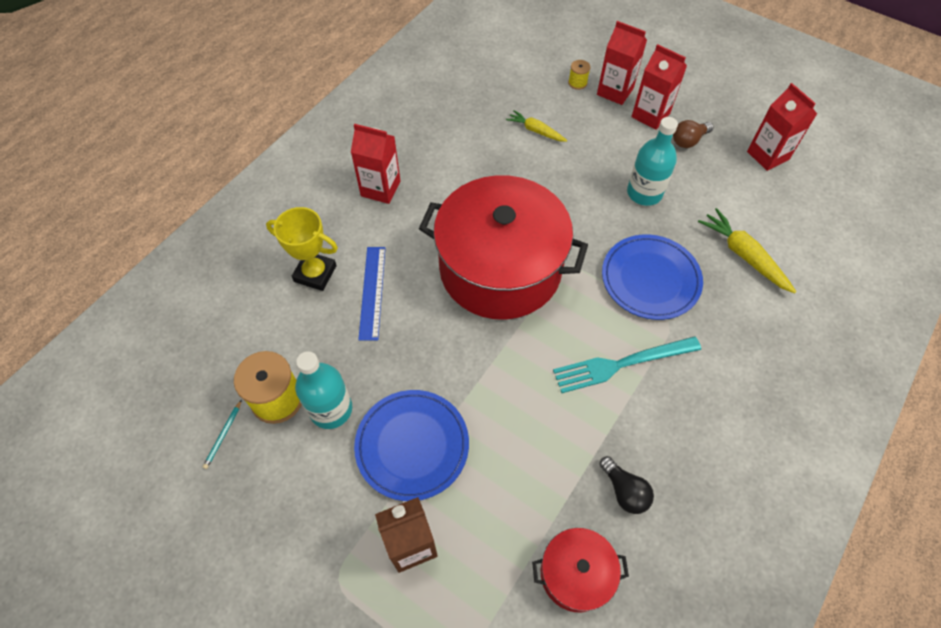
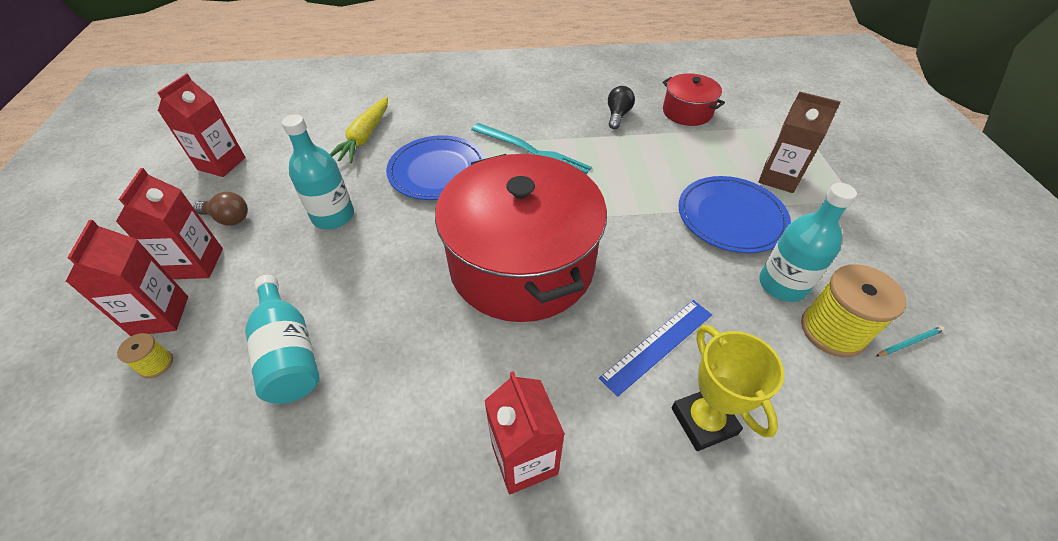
camera: 130 degrees left, 10 degrees down
yellow carrot [506,110,567,142] -> turquoise bottle [245,275,320,404]

